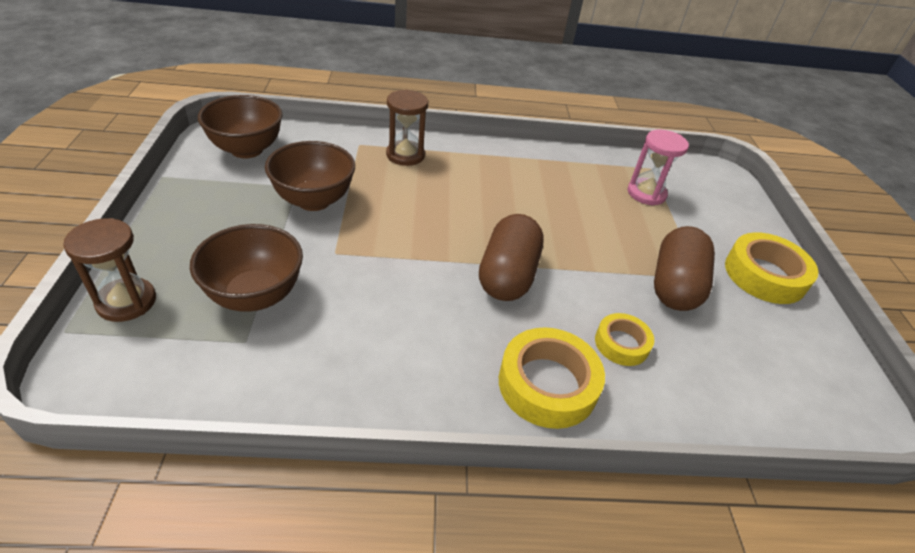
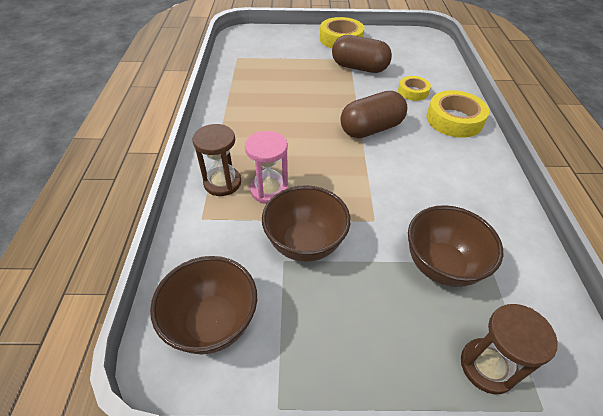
camera: 85 degrees left, 5 degrees up
brown capsule [479,214,544,301] -> brown capsule turned 45 degrees counterclockwise [340,91,407,138]
pink hourglass [627,130,689,205] -> pink hourglass moved to [245,131,288,204]

